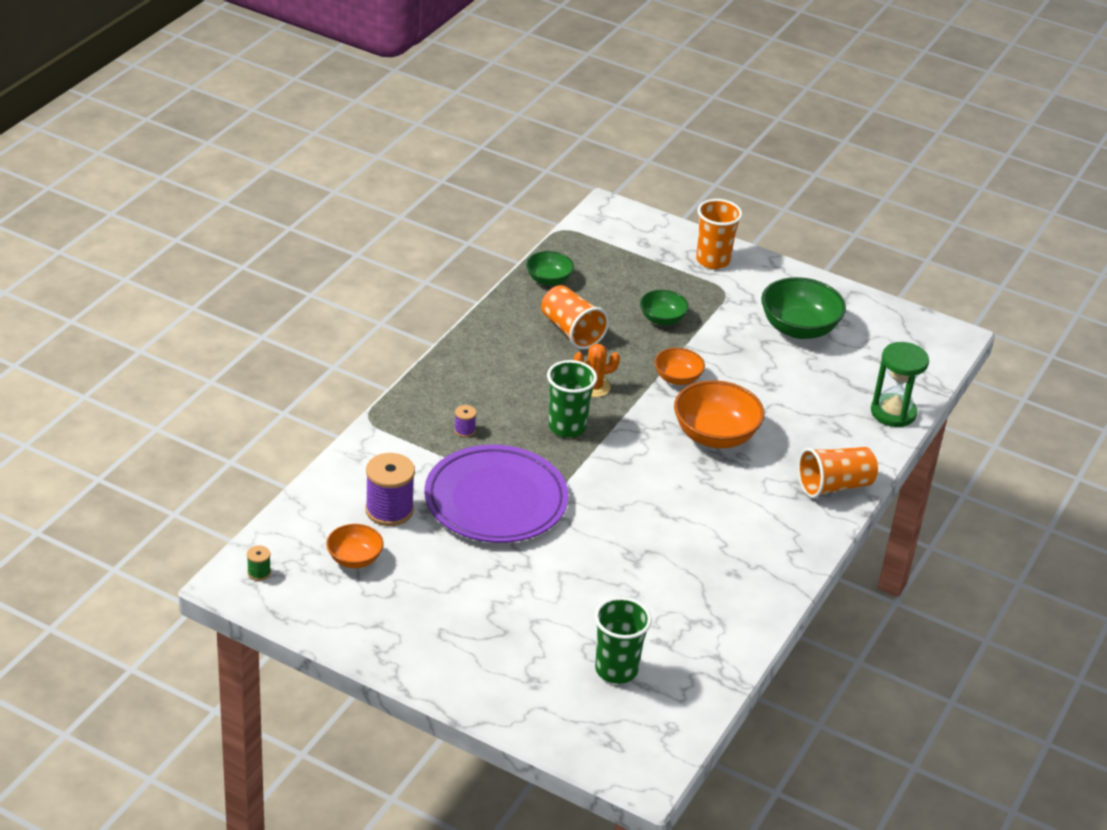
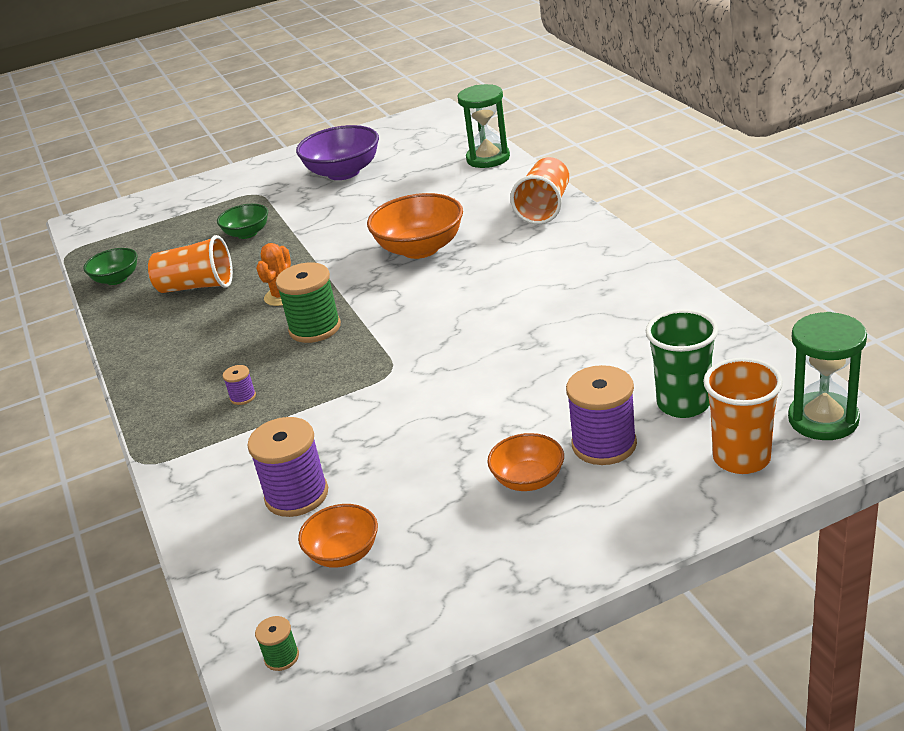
camera: 45 degrees left, 5 degrees down
purple plate [424,445,569,543] -> none
green cup [547,360,597,438] -> green spool [276,262,341,343]
orange bowl [655,348,705,385] -> orange bowl moved to [488,433,564,491]
orange cup [696,199,742,269] -> orange cup moved to [703,358,783,474]
green bowl [761,277,846,339] -> purple bowl [296,125,379,180]
none -> purple spool [566,365,637,465]
none -> green hourglass [788,312,867,440]

